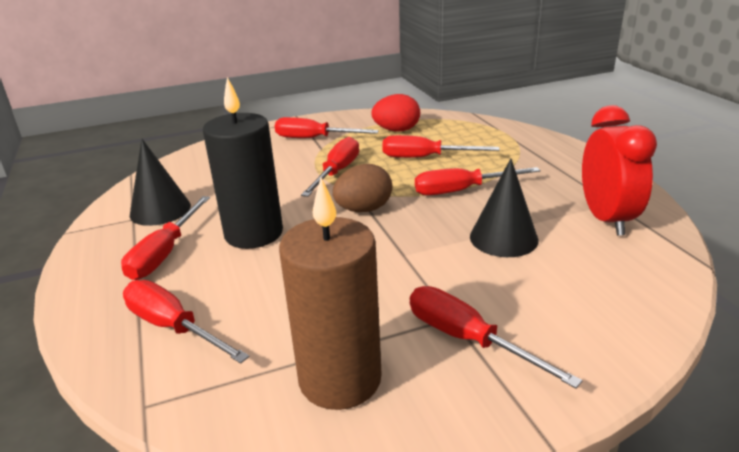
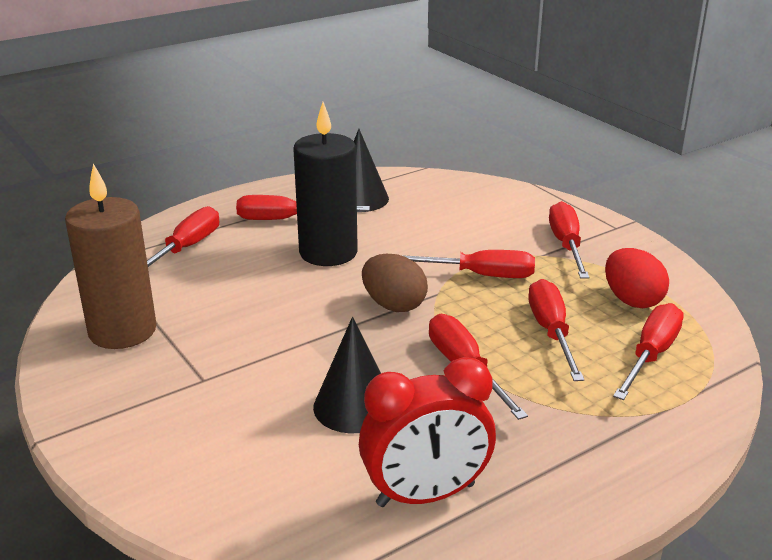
camera: 75 degrees right, 0 degrees up
red screwdriver [410,286,583,389] -> red screwdriver moved to [613,303,684,400]

